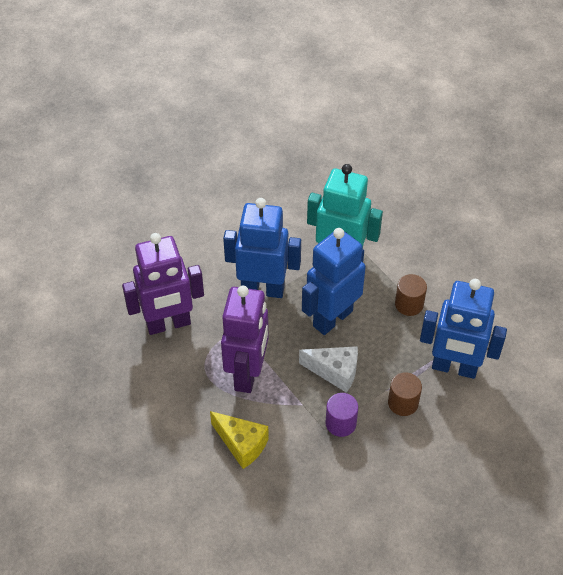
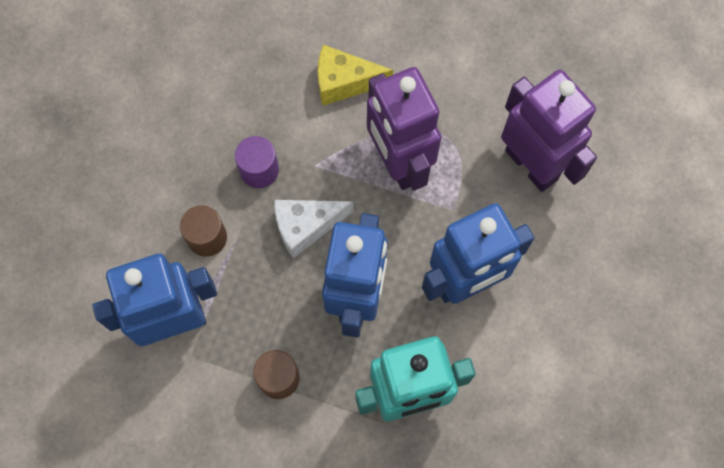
camera: 145 degrees right, 20 degrees up
purple robot [122,233,204,335] -> purple robot turned 105 degrees clockwise [501,70,597,192]

